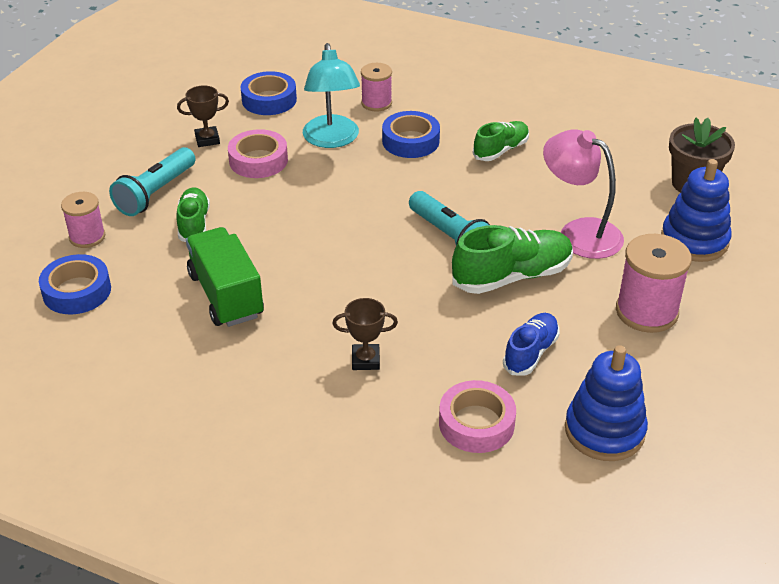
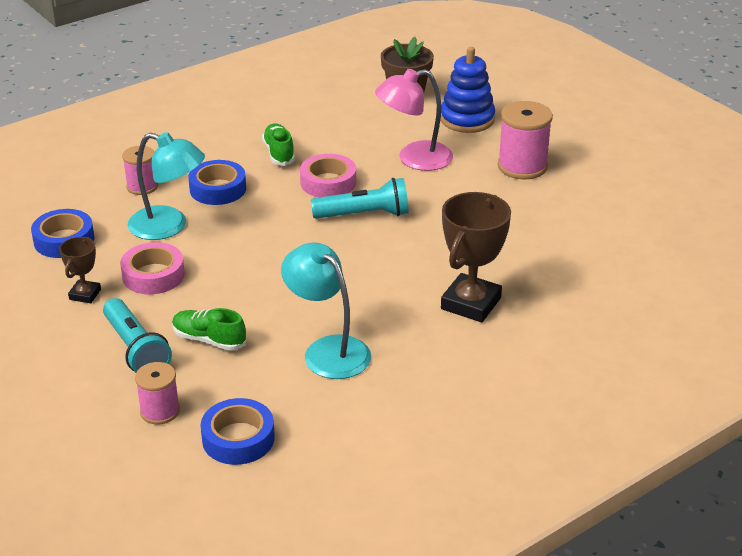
camera: 60 degrees left, 5 degrees down
green truck [186,227,264,327] -> turquoise lamp [281,242,371,379]
brown trophy [332,298,398,370] -> brown trophy [441,192,511,322], size x1.89
pink tape [439,380,516,453] -> pink tape moved to [300,154,356,197]
green shoe [452,225,573,294] -> none
blue shoe [503,313,560,376] -> none
blue stacking toy [565,345,648,461] -> none

